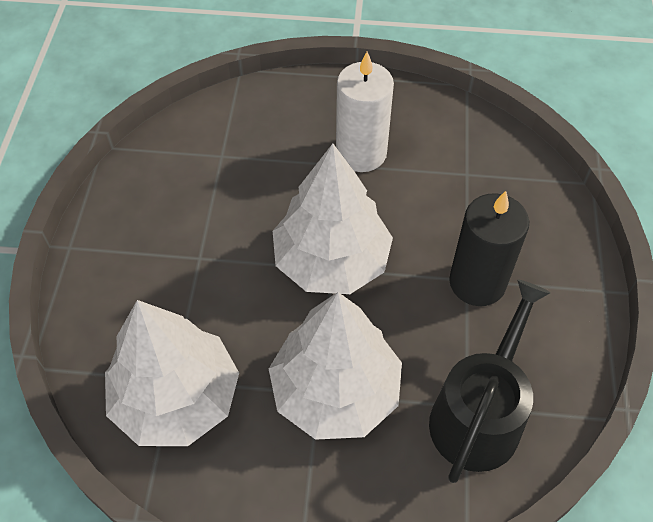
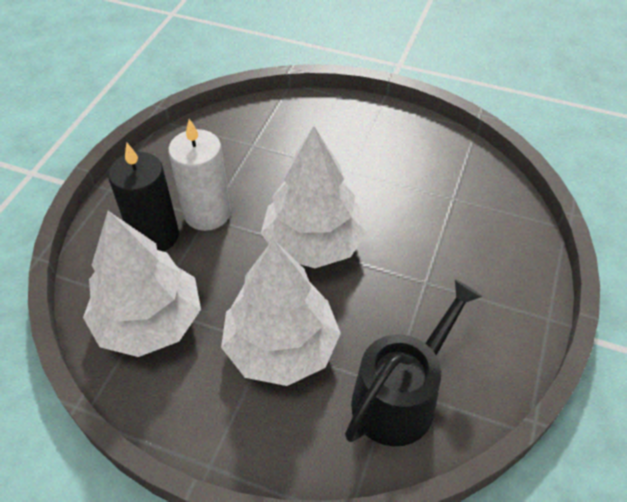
camera: 15 degrees right, 5 degrees down
white candle [336,51,394,172] -> white candle moved to [168,119,231,231]
black candle [449,191,529,306] -> black candle moved to [108,143,179,252]

